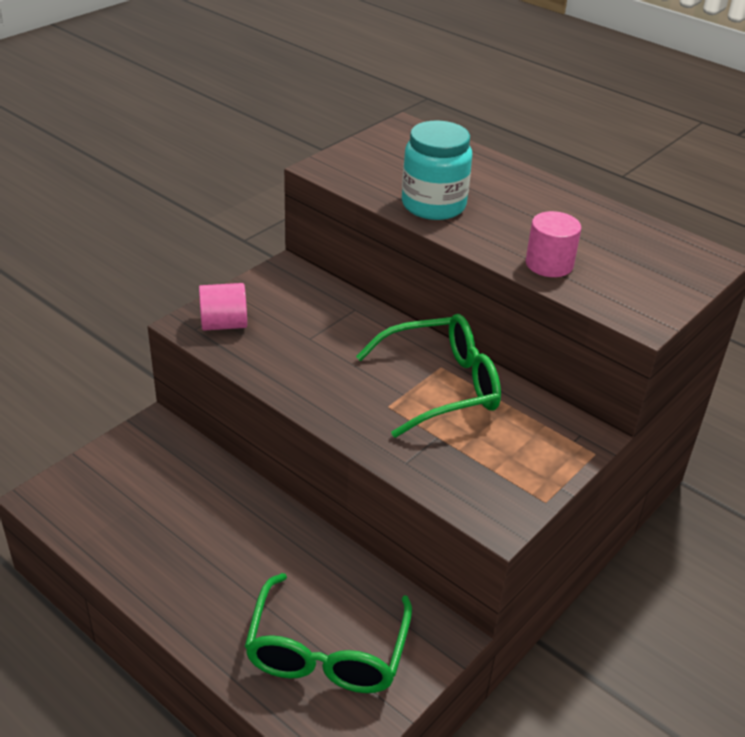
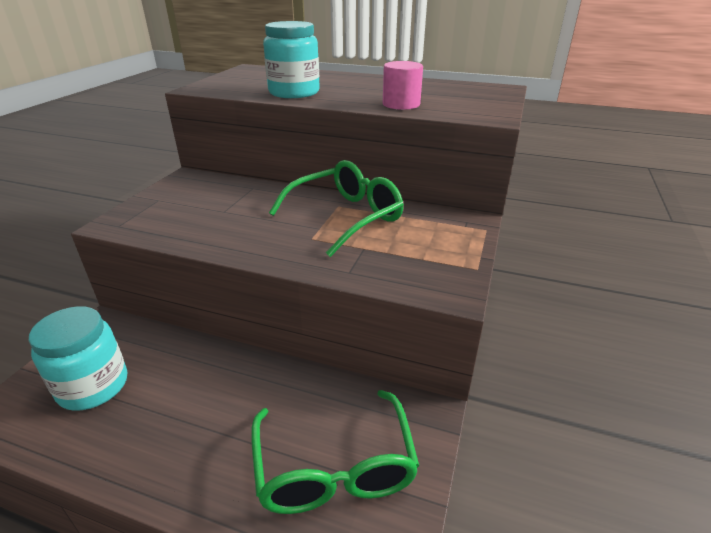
camera: 20 degrees left, 5 degrees down
pink cylinder [199,283,247,331] -> none
none -> turquoise jar [29,306,127,411]

